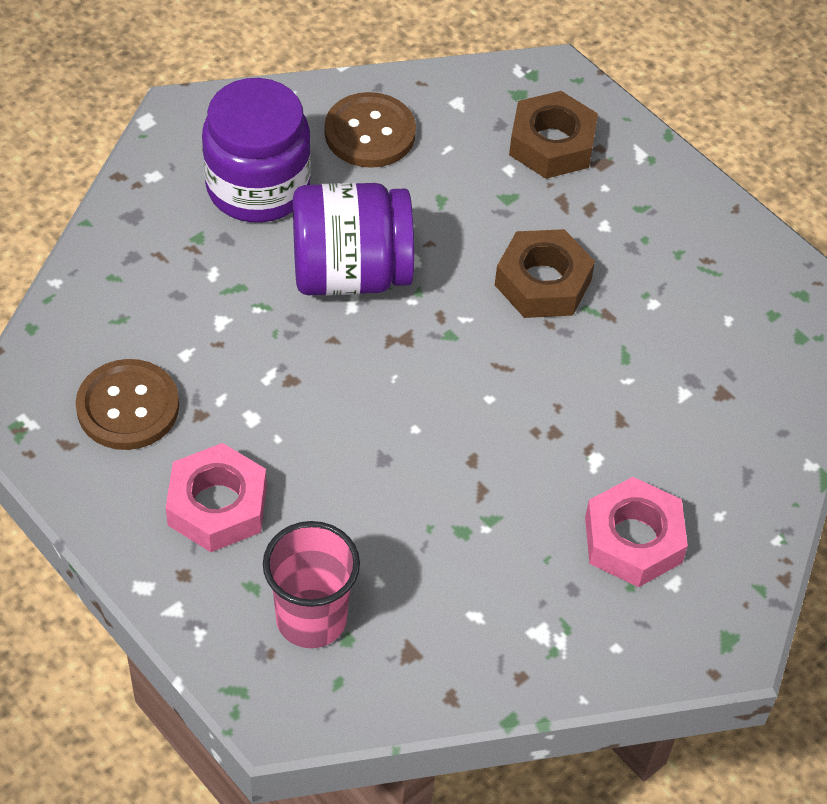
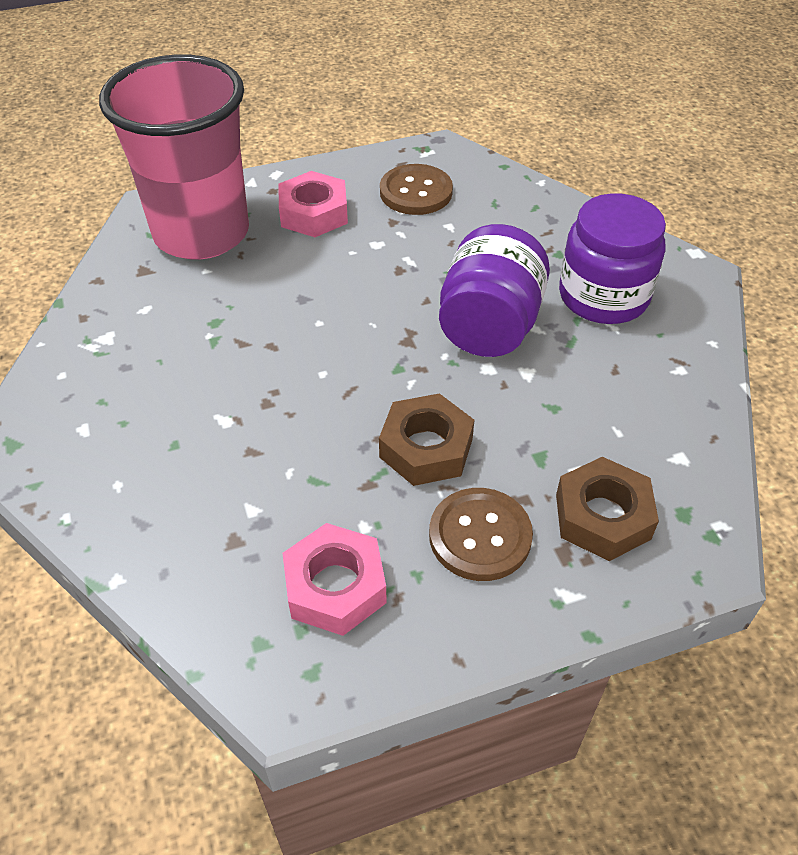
camera: 115 degrees right, 5 degrees down
pink cup [263,521,360,648] -> pink cup [99,54,249,260], size x1.93
brown button [324,92,416,168] -> brown button moved to [429,488,533,581]
pink nut [585,477,688,587] -> pink nut moved to [283,523,387,636]

